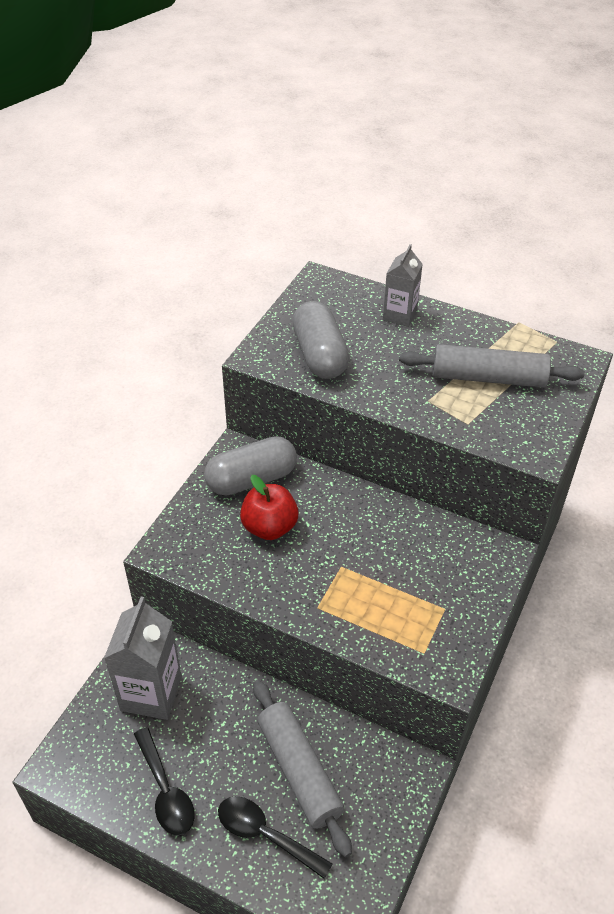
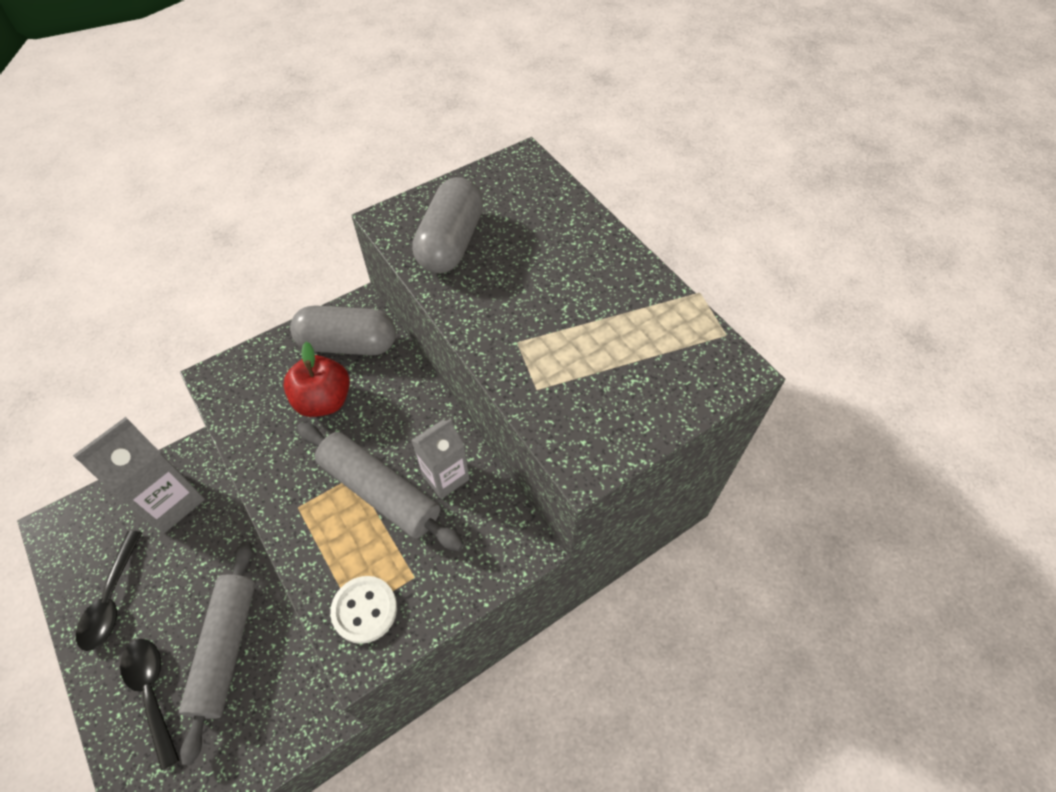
camera: 30 degrees right, 10 degrees up
grey carton [383,244,423,327] -> grey carton moved to [411,419,469,499]
grey rolling pin [399,344,585,388] -> grey rolling pin moved to [297,423,464,551]
none -> white button [330,576,397,644]

